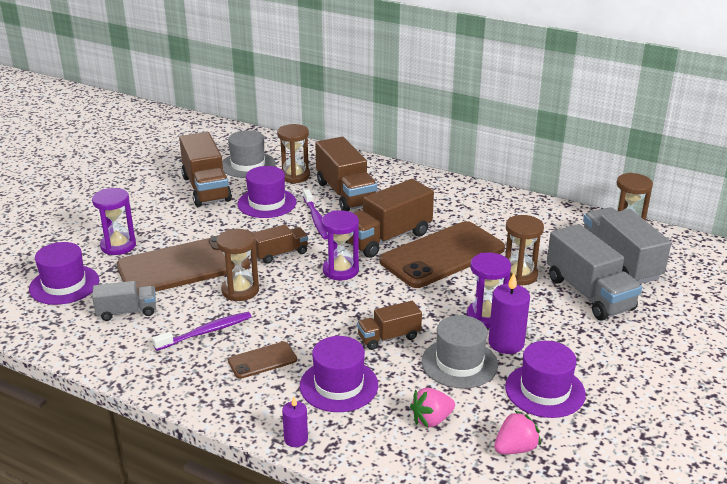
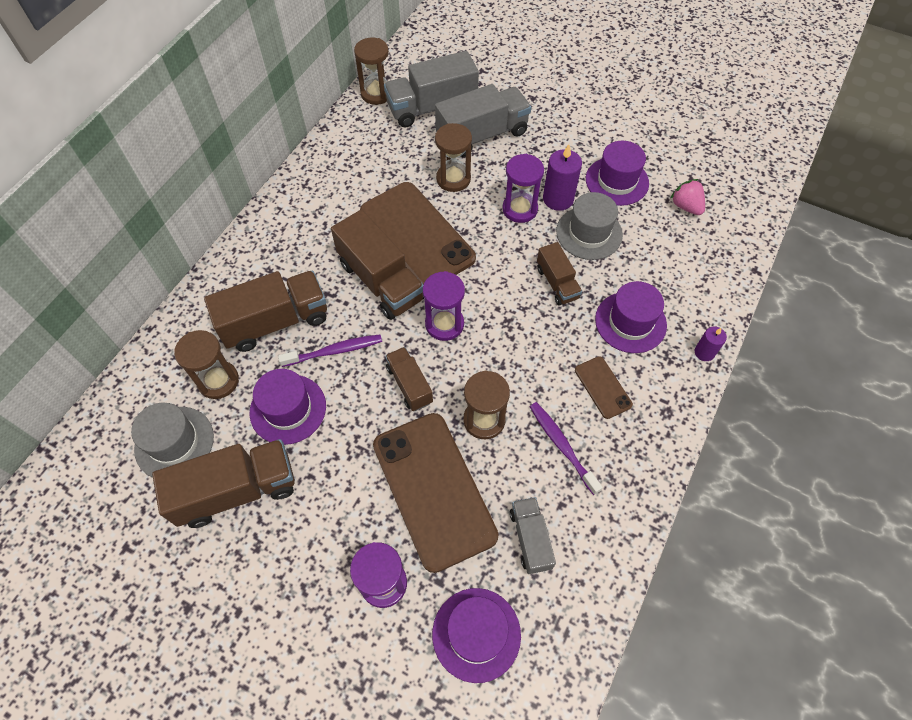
camera: 90 degrees left, 30 degrees up
pink strawberry [410,388,455,427] -> none

